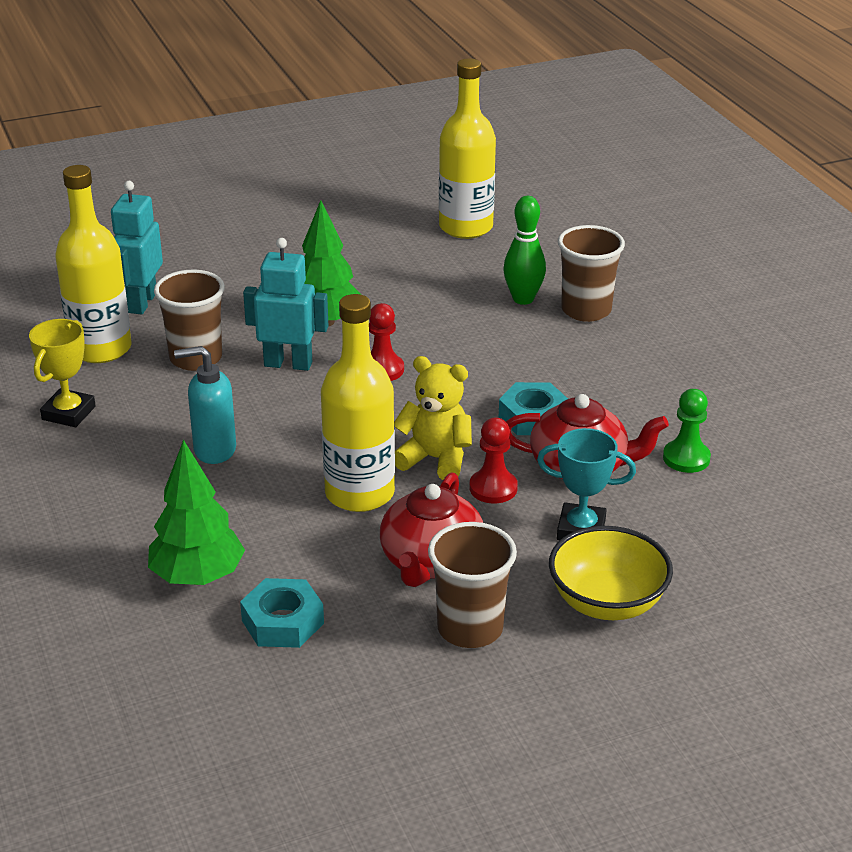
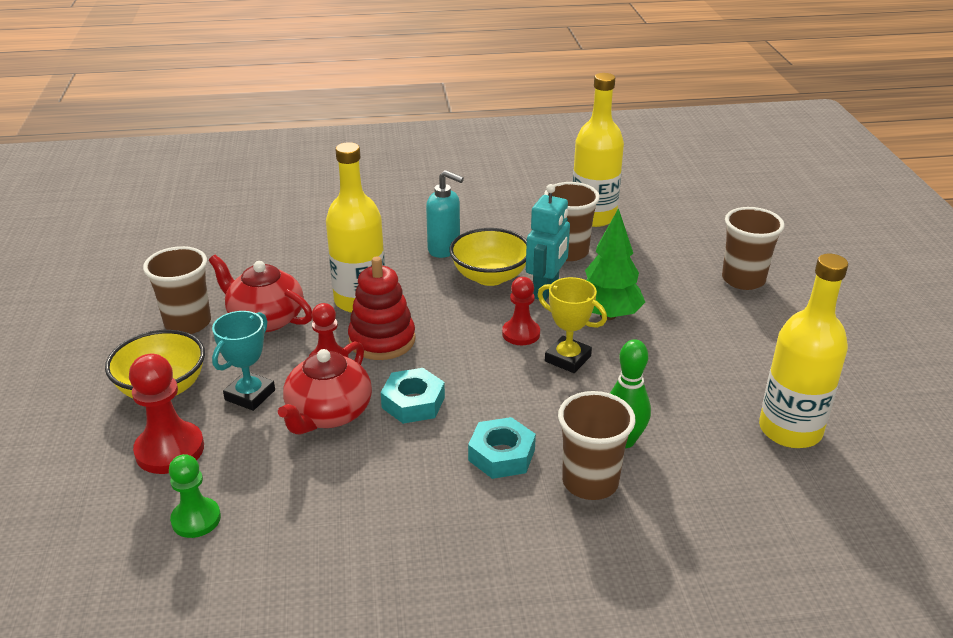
camera: 105 degrees right, 0 degrees up
yellow trophy [29,319,96,427] -> yellow trophy moved to [537,277,607,373]
turquoise robot [111,181,163,314] -> none
green tree [148,440,245,585] -> none
turquoise soap dispenser [174,346,236,464] -> turquoise soap dispenser turned 105 degrees clockwise [426,170,464,258]
turquoise nut [240,578,324,648] -> turquoise nut moved to [468,417,536,479]
yellow teddy bear [394,356,472,480] -> red stacking toy [348,256,416,360]
green pawn [663,389,711,473] -> green pawn moved to [169,454,221,538]
none -> red pawn [129,354,204,474]
none -> yellow bowl [449,228,527,286]
none -> brown cup [722,207,785,290]

